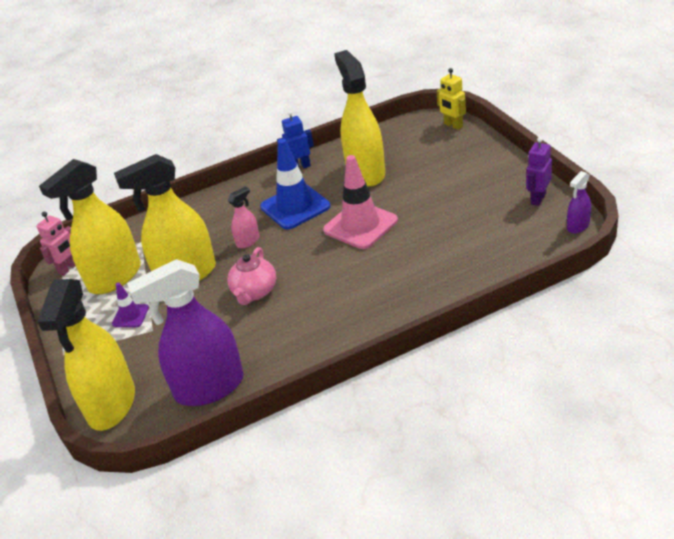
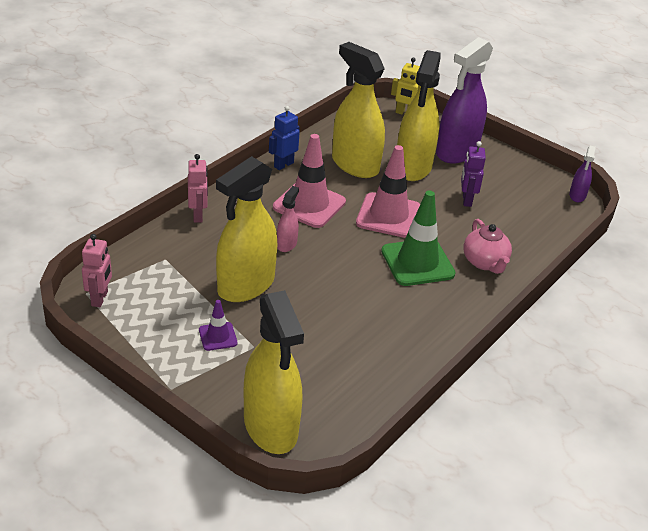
camera: 35 degrees left, 0 degrees up
yellow spray bottle [39,159,141,294] -> yellow spray bottle moved to [397,50,441,181]
purple spray bottle [127,259,244,406] -> purple spray bottle moved to [436,37,493,164]
pink teapot [227,247,276,305] -> pink teapot moved to [463,219,512,274]
blue traffic cone [260,138,330,230] -> pink traffic cone [273,134,346,228]
purple robot [526,137,552,206] -> purple robot moved to [461,141,486,207]
none -> pink robot [188,154,208,223]
none -> green traffic cone [381,191,456,286]

